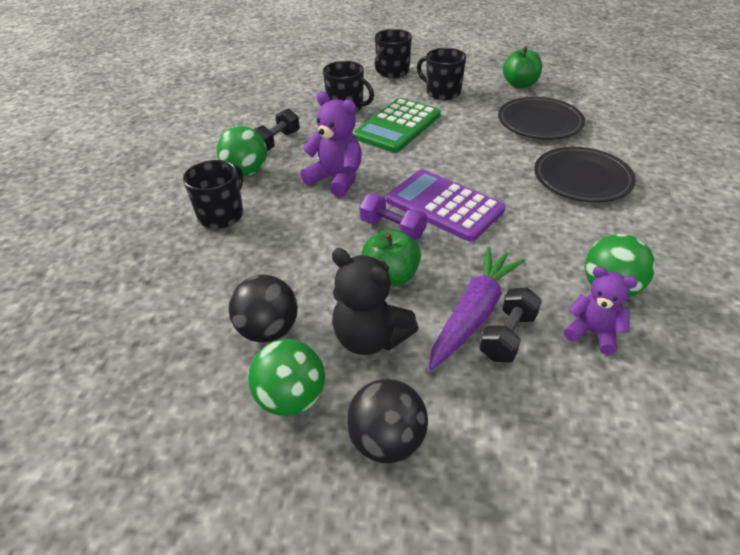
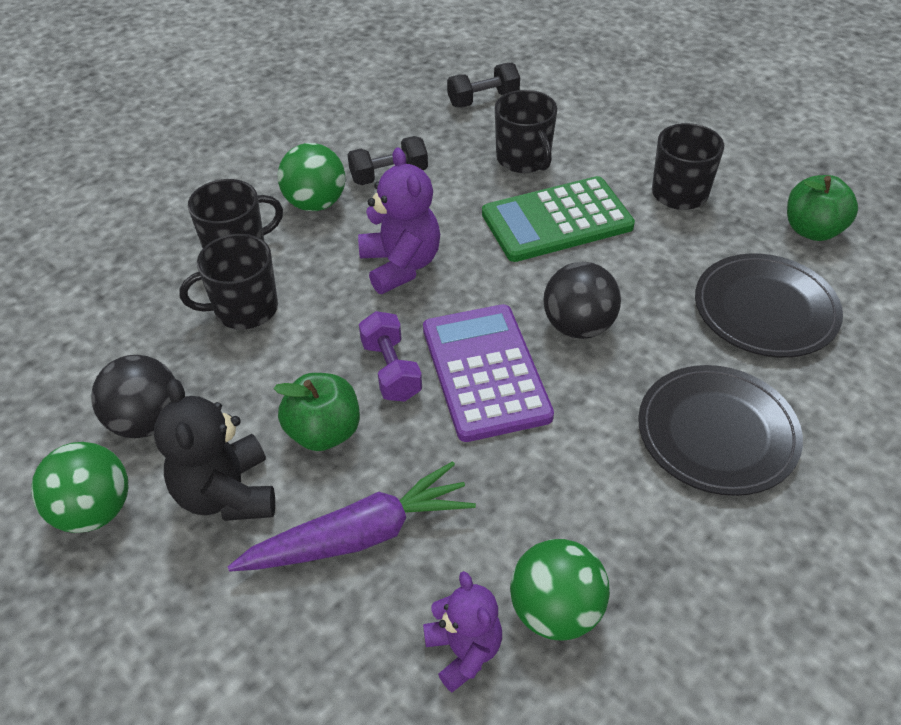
camera: 35 degrees right, 5 degrees up
black ball [346,379,428,463] -> black ball moved to [543,262,621,339]
black mug [375,29,412,78] -> black mug moved to [179,234,278,329]
black dumbbell [479,287,542,362] -> black dumbbell moved to [447,63,520,108]

